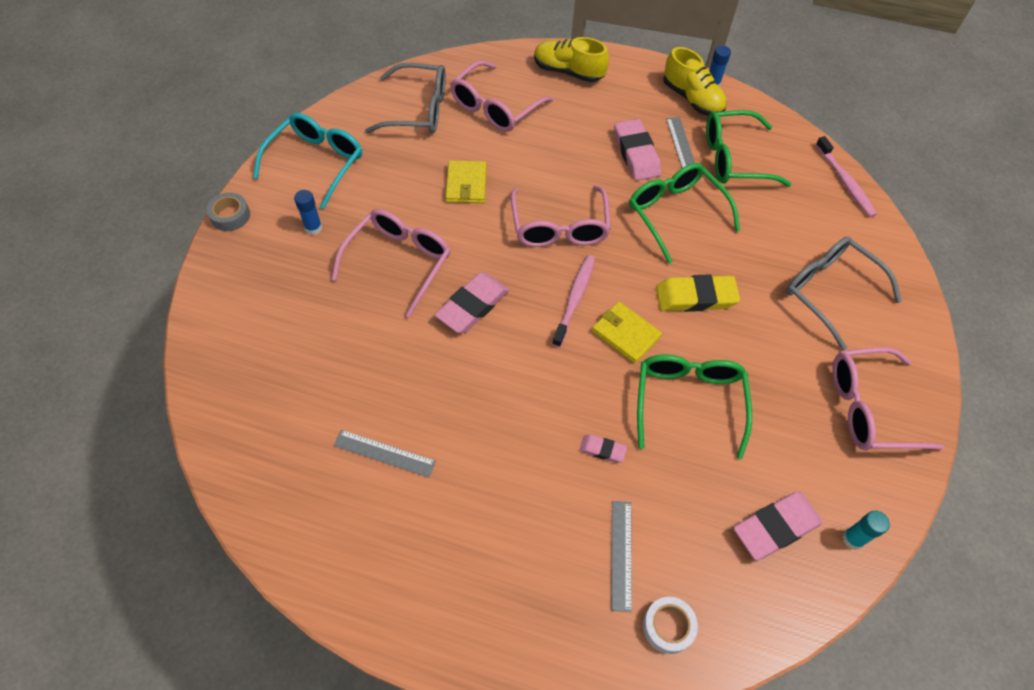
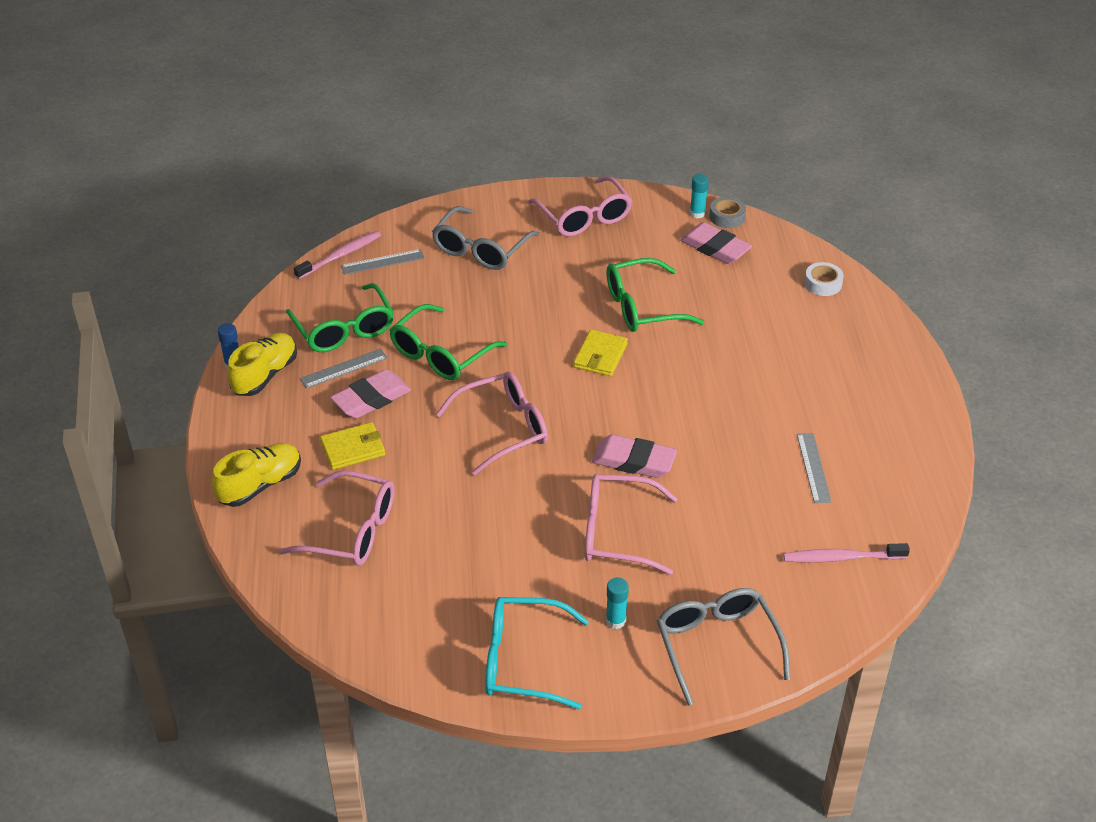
camera: 110 degrees left, 15 degrees down
grey tape [207,192,250,231] -> grey tape moved to [710,197,746,228]
blue glue stick [294,190,322,235] -> turquoise glue stick [606,578,629,629]
grey glasses [365,63,446,133] -> grey glasses moved to [657,588,790,705]
yellow wallet [446,160,487,203] -> yellow wallet moved to [320,422,385,470]
yellow shoe [534,37,609,82] -> yellow shoe turned 135 degrees counterclockwise [212,443,301,507]
pink toothbrush [552,255,595,347] -> pink toothbrush moved to [784,543,910,562]
pink eraser [579,435,627,463] -> none
grey ruler [611,501,632,612] -> grey ruler moved to [341,249,424,275]
yellow eraser [656,274,740,312] -> none

